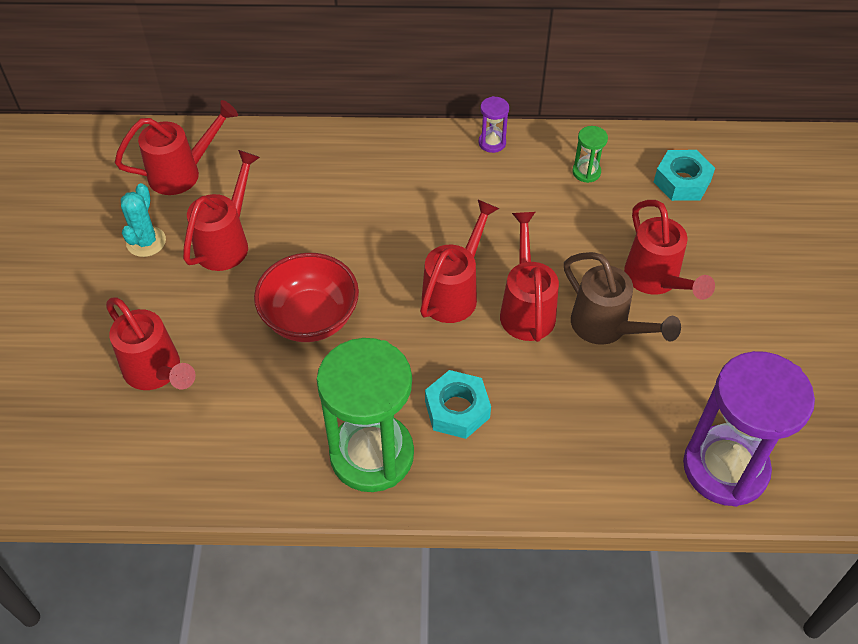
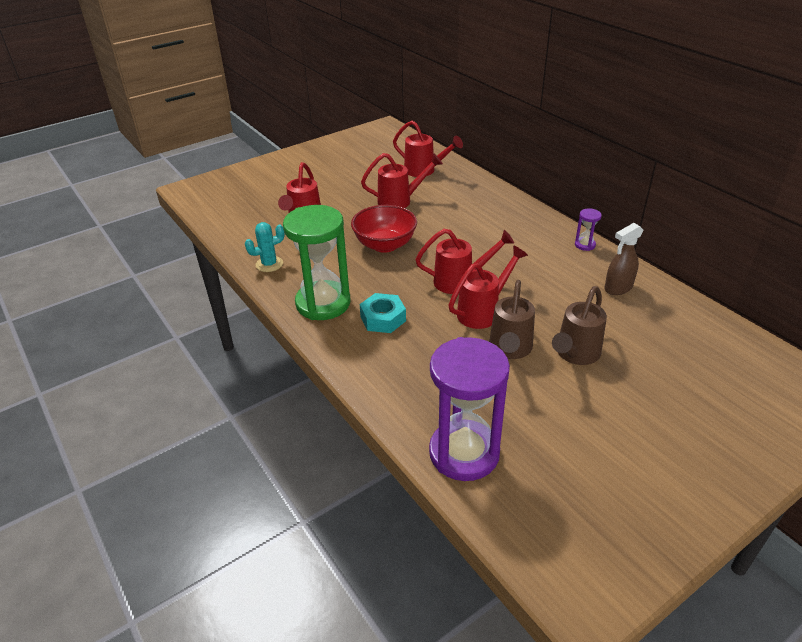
camera: 55 degrees right, 15 degrees down
turquoise cactus [121,183,166,257] -> turquoise cactus moved to [245,222,285,272]
green hourglass [572,126,608,183] -> brown spray bottle [604,223,643,295]
red watering can [624,200,715,300] -> brown watering can [552,286,607,365]
turquoise nut [654,150,715,201] -> none

